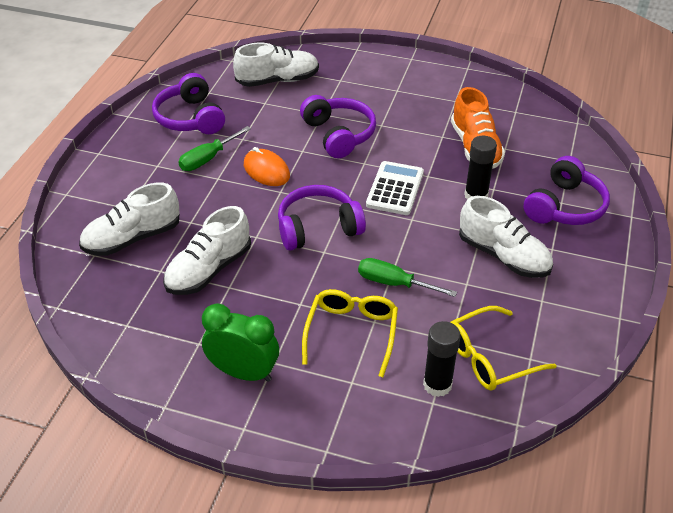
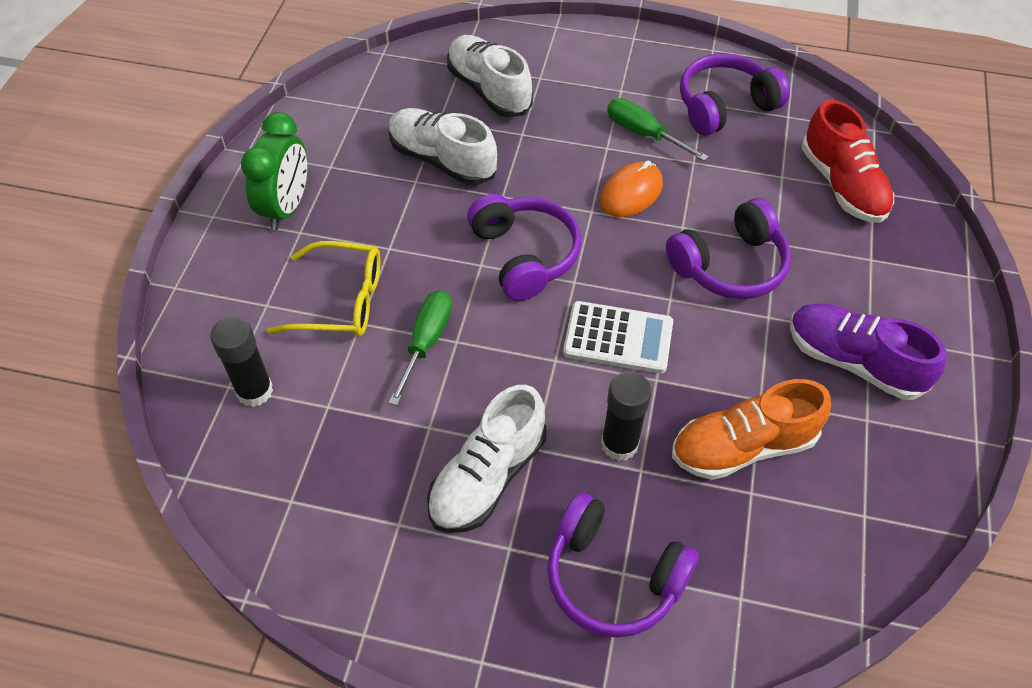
camera: 85 degrees right, 10 degrees up
white shoe [233,43,319,87] -> red shoe [802,100,894,223]
yellow glasses [450,306,557,391] -> none
none -> purple shoe [790,304,946,400]

